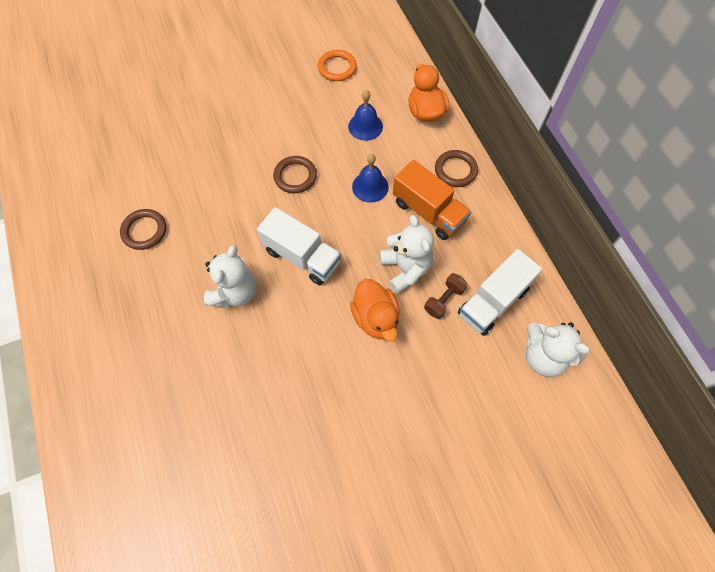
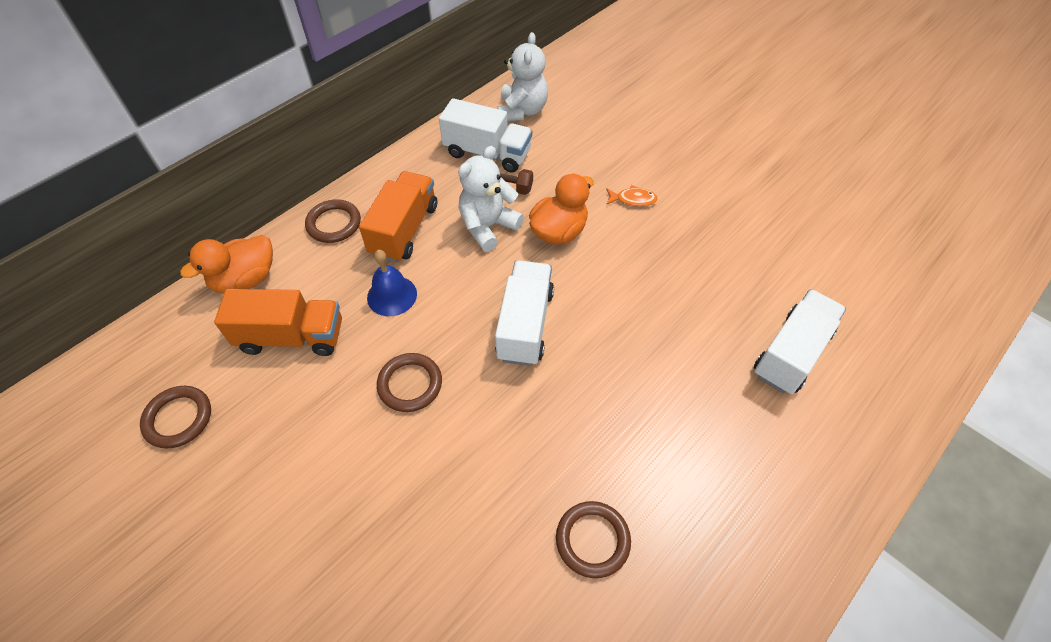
camera: 115 degrees left, 10 degrees down
white teddy bear [204,245,256,307] -> none
orange ring [318,50,357,81] -> brown ring [140,386,211,449]
blue bell [348,90,383,141] -> orange truck [214,289,342,356]
none -> orange fish [606,185,658,207]
none -> white truck [754,289,846,394]

